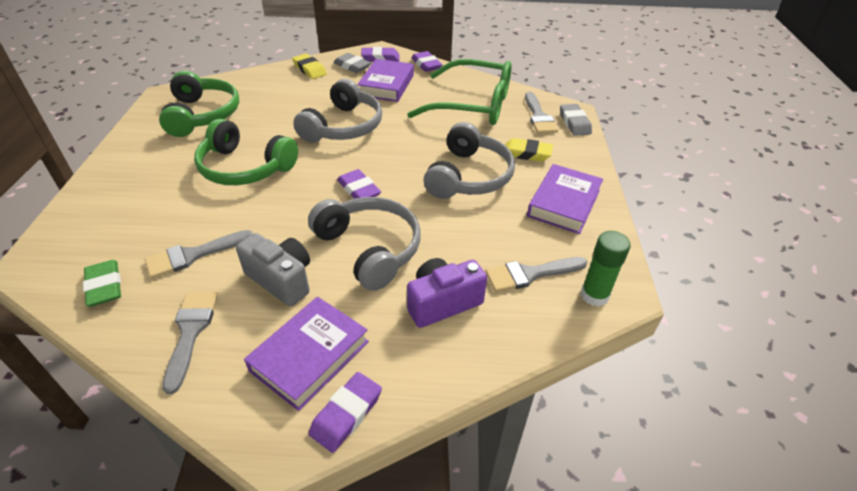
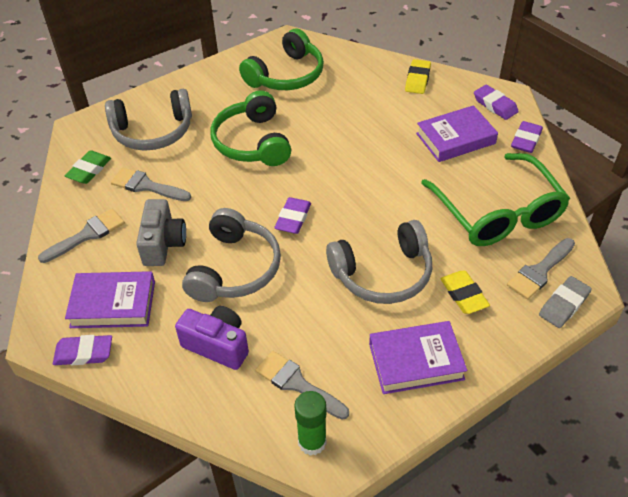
camera: 55 degrees right, 5 degrees up
grey headphones [293,79,382,143] -> grey headphones moved to [105,89,192,151]
grey eraser [334,53,371,73] -> none

